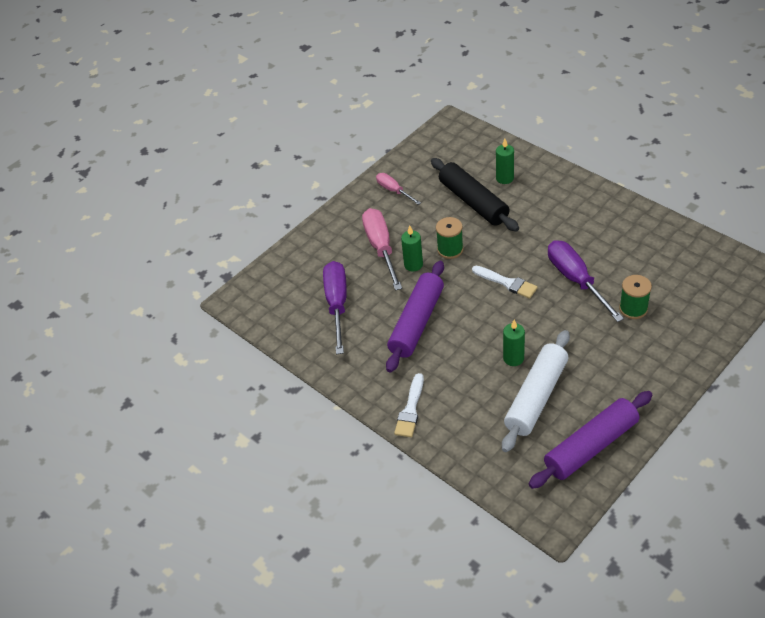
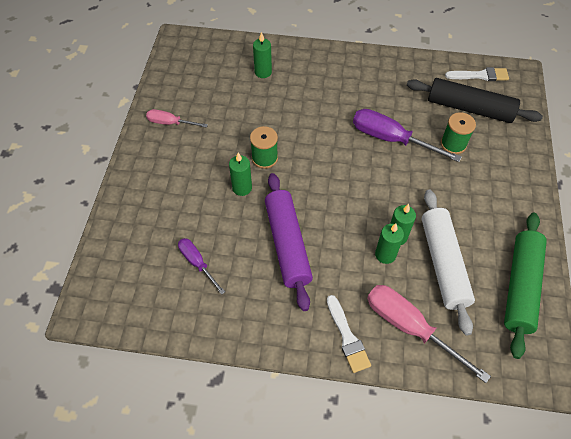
camera: 40 degrees left, 10 degrees up
purple screwdriver [323,261,347,354] -> purple screwdriver [178,238,225,295], size x0.57
pink screwdriver [362,208,402,290] -> pink screwdriver moved to [367,285,491,383]
black rolling pin [431,158,519,232] -> black rolling pin moved to [407,78,543,123]
white brush [472,266,538,299] -> white brush moved to [445,67,509,81]
purple rolling pin [529,391,652,489] -> green rolling pin [504,213,547,359]
none -> green candle [375,223,404,264]

